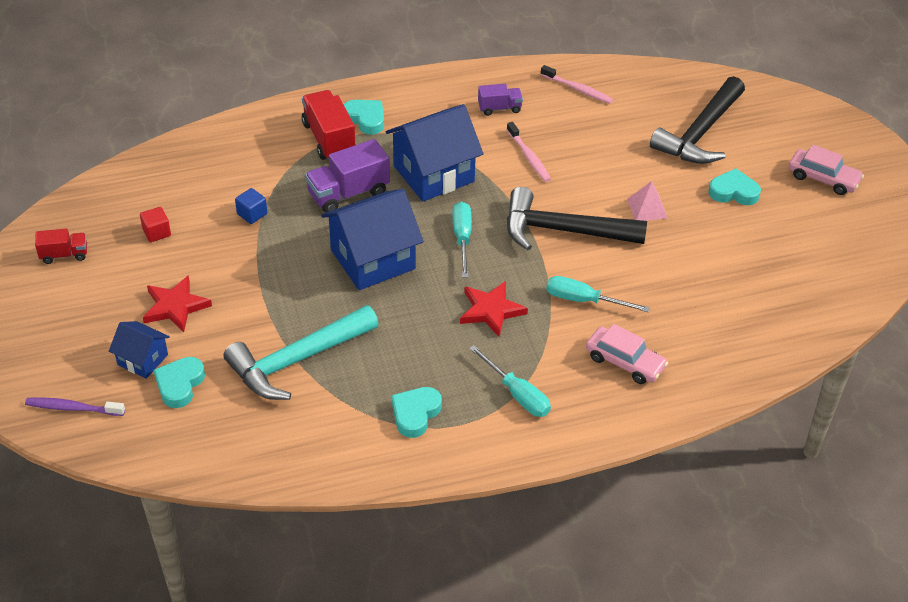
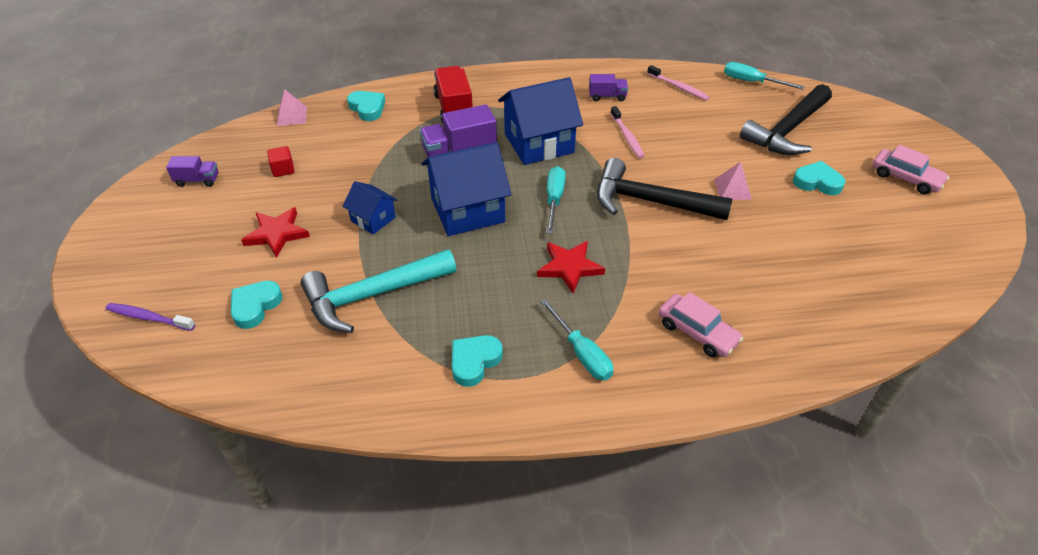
camera: 10 degrees right, 0 degrees up
red truck [35,228,87,264] -> purple truck [166,156,219,187]
blue house [109,321,170,379] -> blue house moved to [343,181,397,235]
blue cube [235,188,267,224] -> none
turquoise heart [344,100,384,135] -> turquoise heart moved to [347,91,385,121]
turquoise screwdriver [546,276,650,312] -> turquoise screwdriver moved to [724,62,804,89]
none -> pink pyramid [277,89,307,126]

